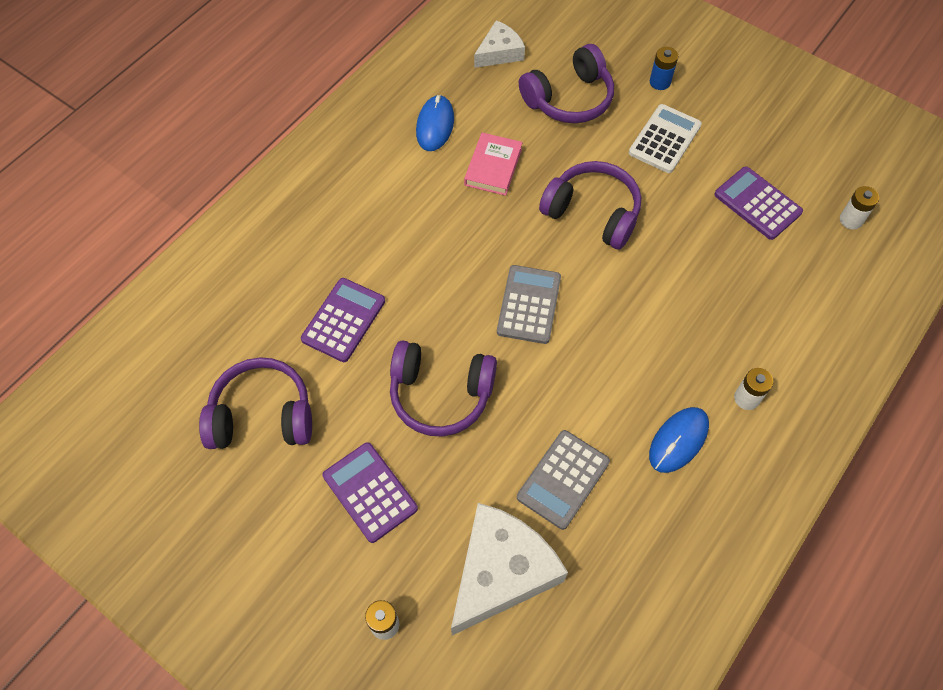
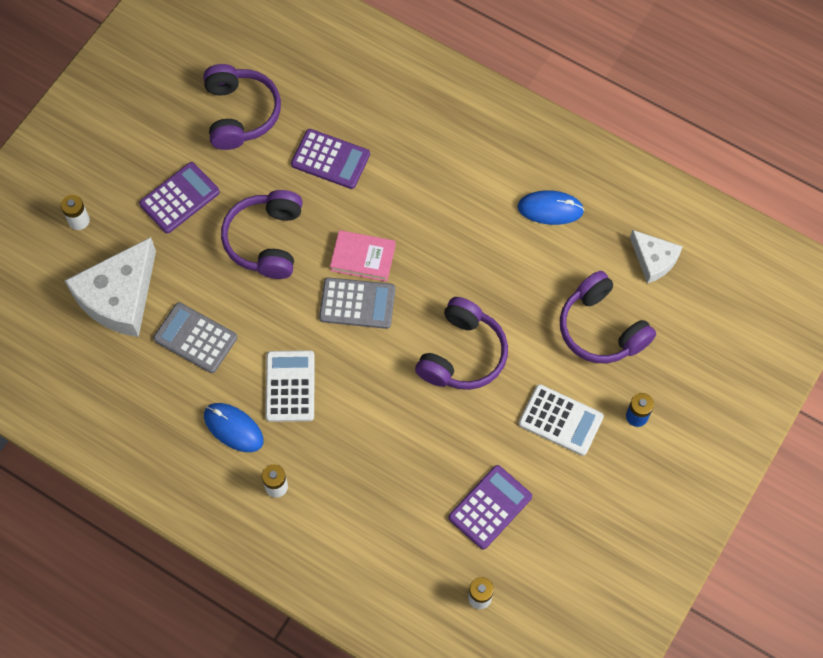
camera: 85 degrees right, 5 degrees up
white cheese [451,503,568,635] -> white cheese turned 90 degrees clockwise [64,237,156,337]
pink book [464,133,523,196] -> pink book moved to [330,230,396,282]
none -> white calculator [265,350,315,422]

